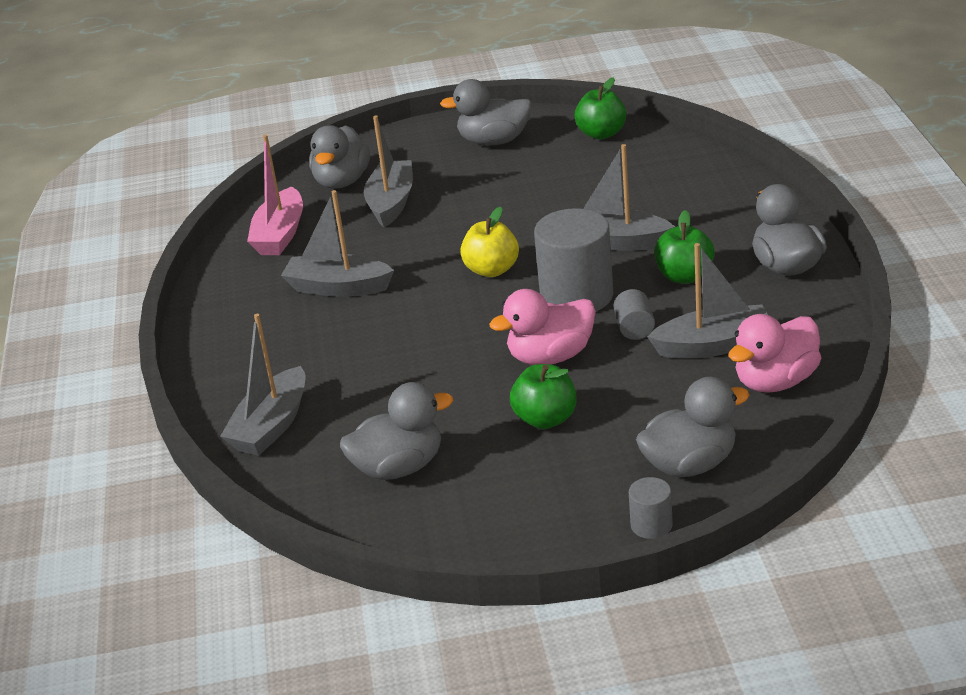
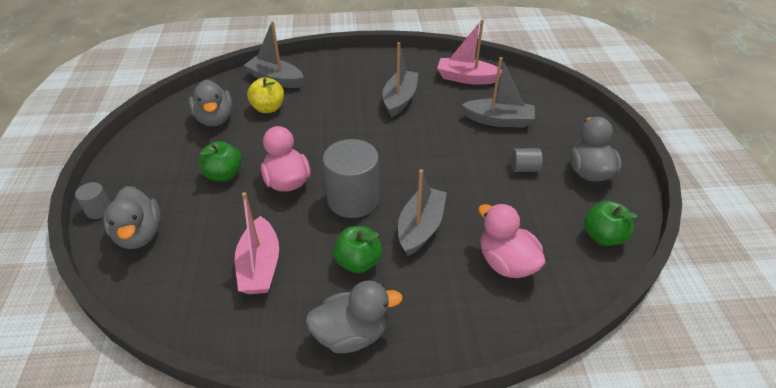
camera: 90 degrees right, 10 degrees up
grey duck [309,125,370,189] -> none
yellow apple [460,207,519,277] -> yellow apple moved to [247,77,284,113]
grey cylinder [614,289,655,340] -> grey cylinder moved to [511,148,543,172]
grey boat [647,243,768,358] -> pink boat [235,192,279,294]
pink duck [728,314,821,393] -> pink duck moved to [478,204,546,278]

